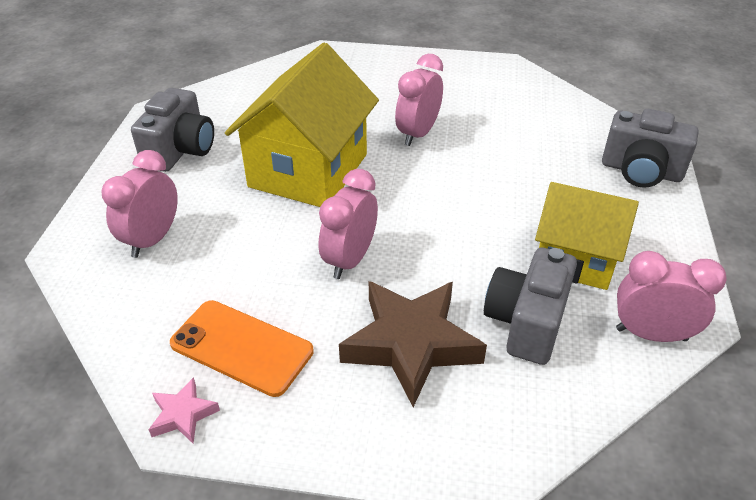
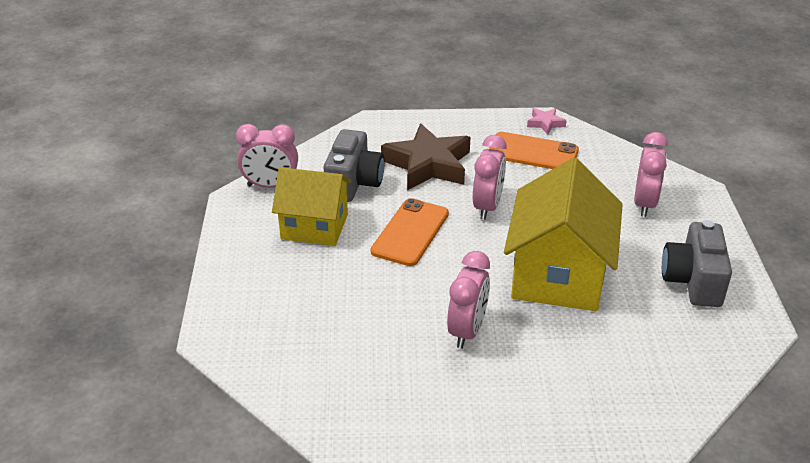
camera: 170 degrees right, 5 degrees down
grey camera [602,109,698,188] -> none
none -> orange phone [371,198,449,266]

